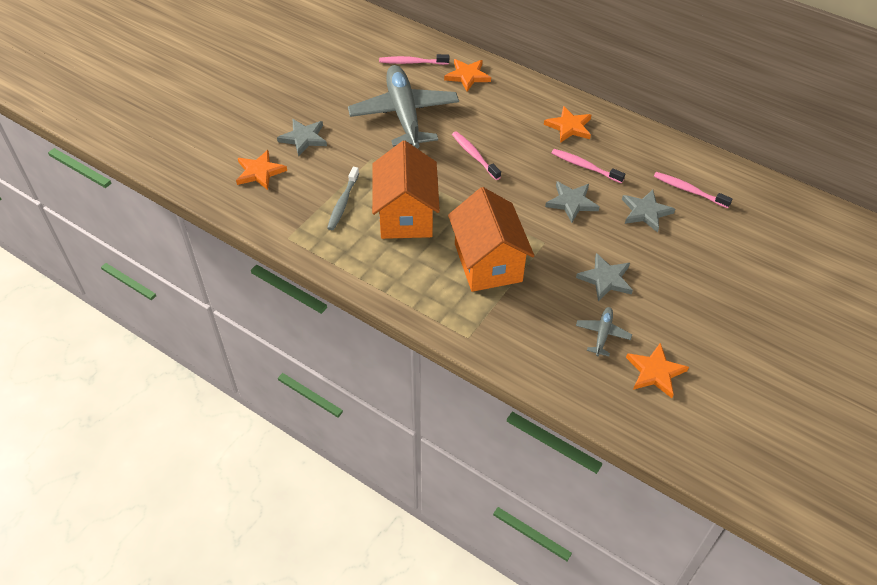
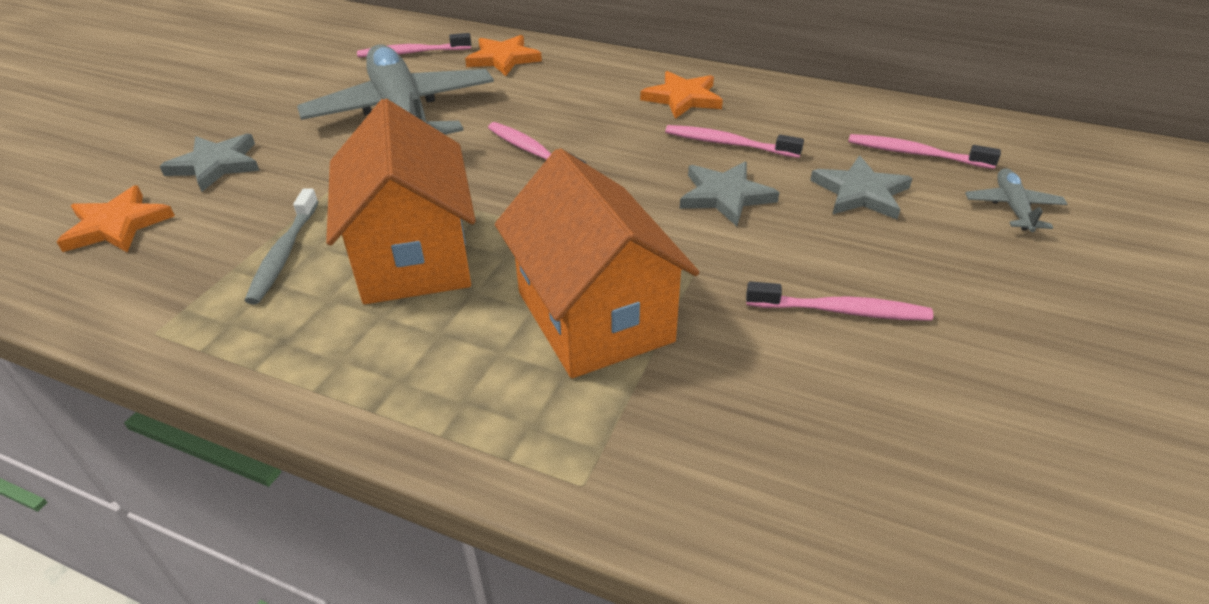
camera: 10 degrees left, 10 degrees down
grey star [576,253,633,301] -> pink toothbrush [746,281,933,321]
grey plane [576,307,632,356] -> grey plane moved to [965,168,1067,232]
orange star [626,343,689,398] -> none

